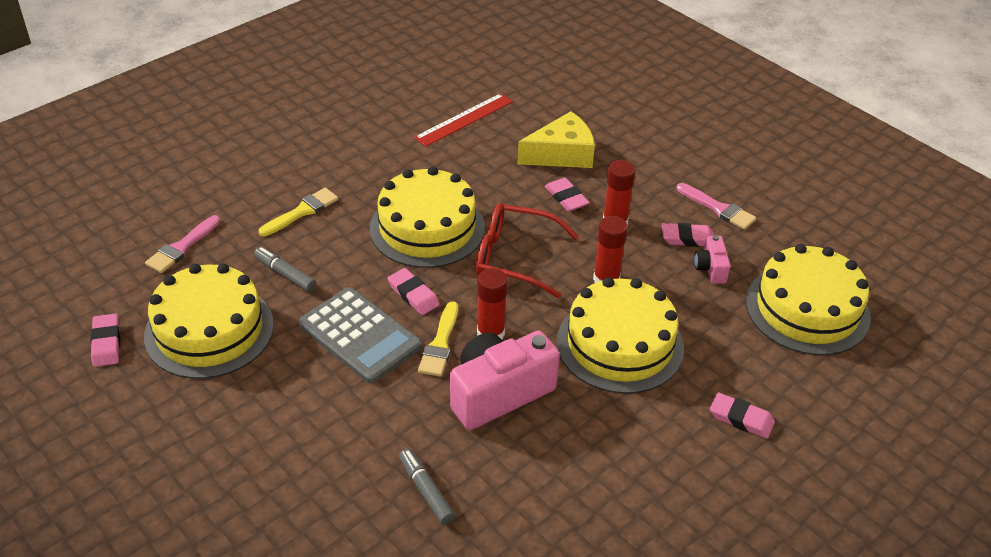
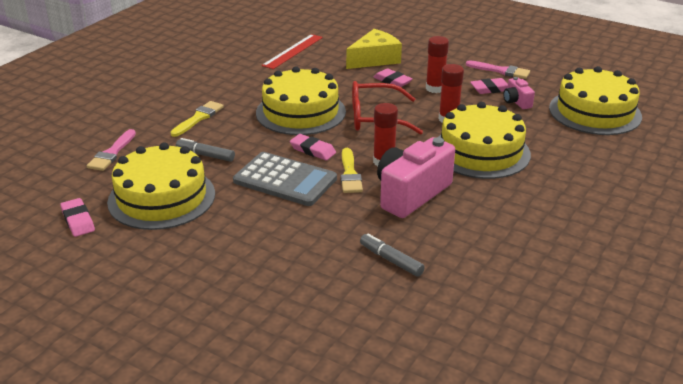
camera: 15 degrees left, 10 degrees down
pink eraser [710,392,775,439] -> none

